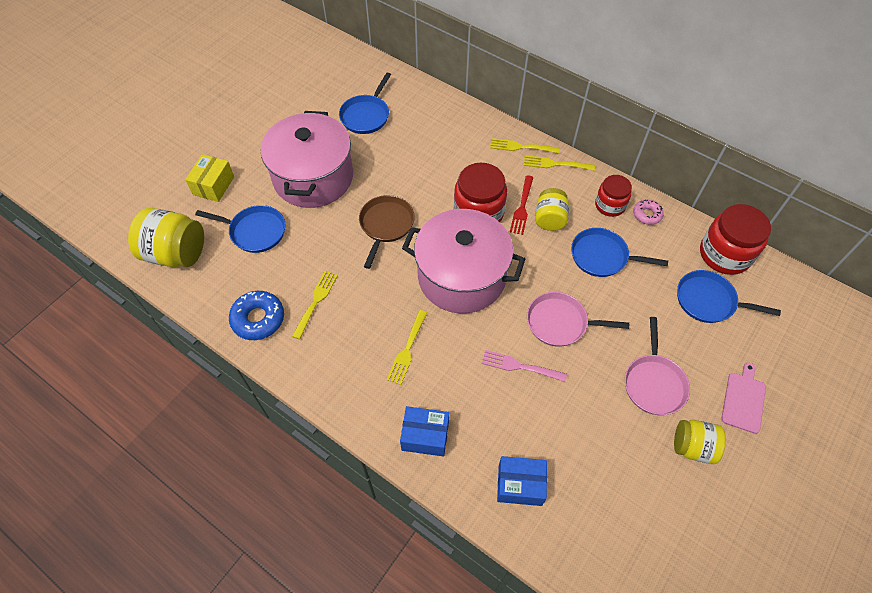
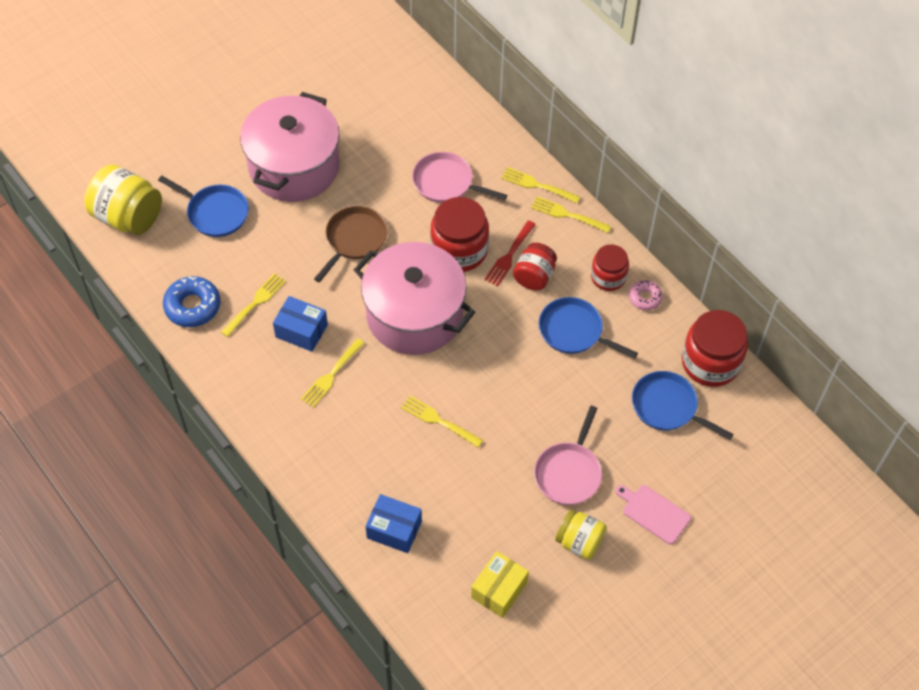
camera: 15 degrees right, 0 degrees up
yellow box [185,154,234,202] -> yellow box moved to [471,551,529,618]
blue pan [339,73,391,134] -> none
blue box [400,406,449,457] -> blue box moved to [273,296,328,352]
pink fork [482,350,567,382] -> yellow fork [401,396,483,448]
pink pan [527,292,629,347] -> pink pan moved to [412,152,507,203]
yellow jar [535,188,569,231] -> red jar [513,243,557,290]
pink cutting board [721,363,766,434] -> pink cutting board turned 90 degrees counterclockwise [615,485,691,544]

